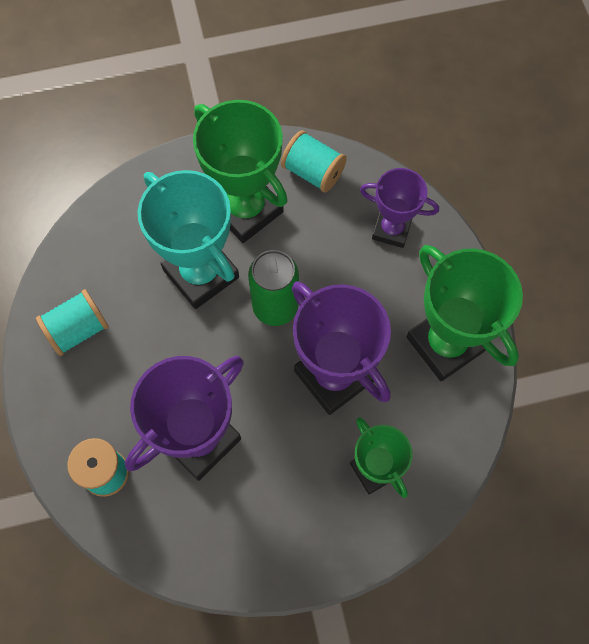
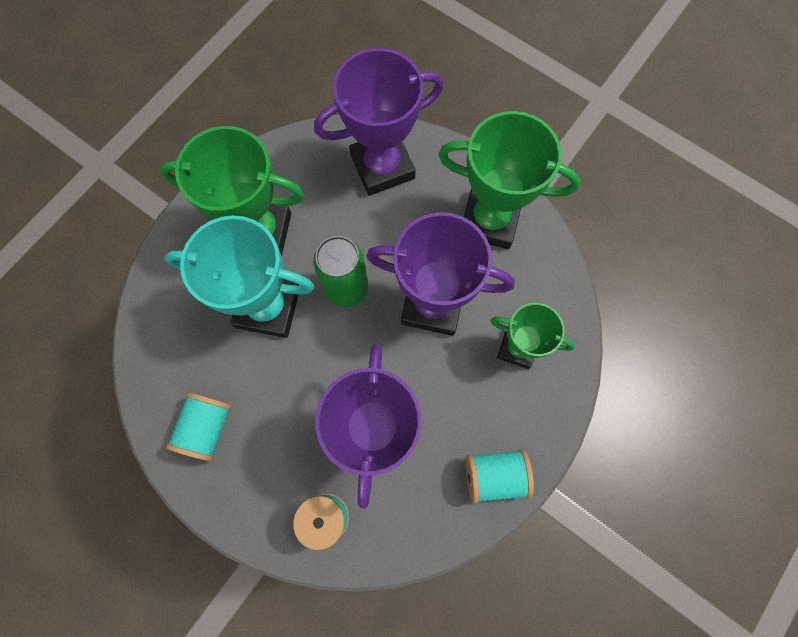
camera: 40 degrees left, 5 degrees up
turquoise spool [281,130,347,193] -> turquoise spool moved to [466,450,534,504]
purple trophy [360,168,439,248] -> purple trophy [314,48,443,196], size x1.65

